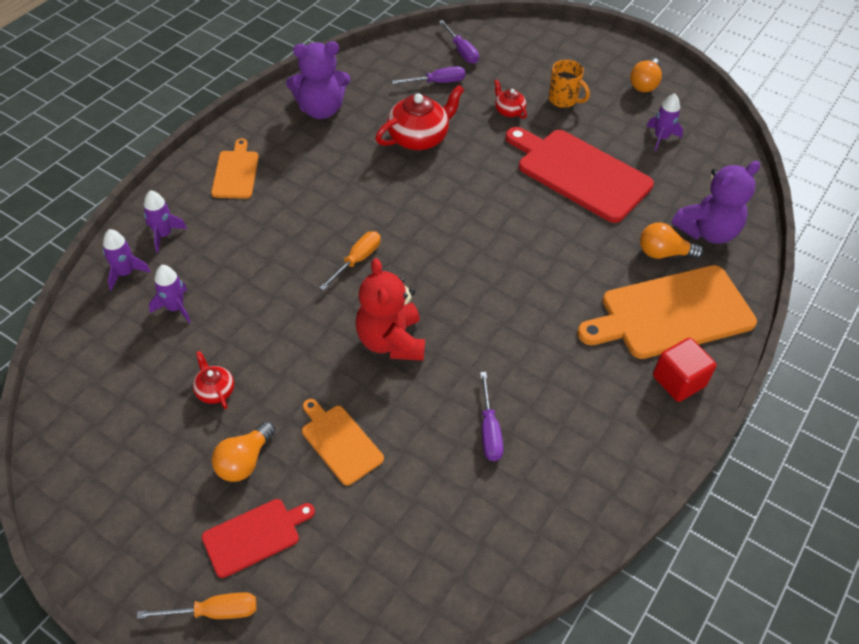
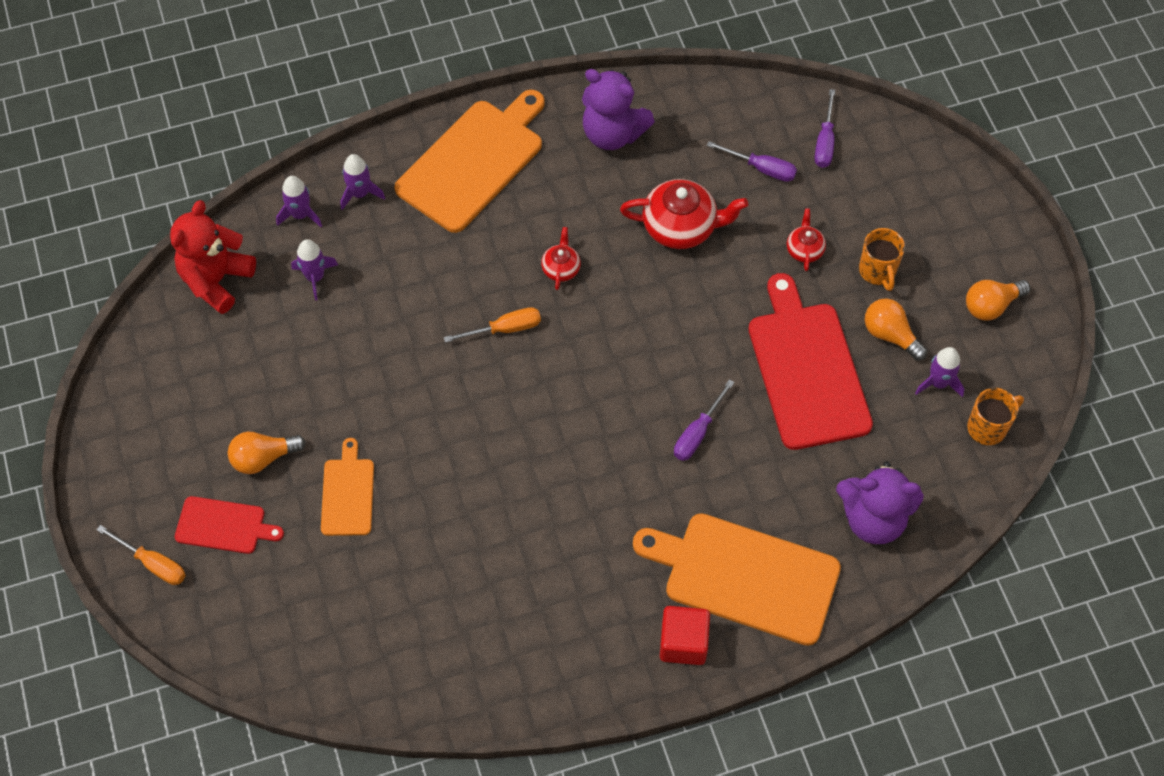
camera: 40 degrees right, 10 degrees up
red teapot [193,351,234,409] -> red teapot moved to [541,227,581,290]
orange cutting board [211,138,259,199] -> orange cutting board [395,90,545,233], size x1.91
red teddy bear [356,258,425,361] -> red teddy bear moved to [170,200,256,314]
purple screwdriver [480,372,503,461] -> purple screwdriver moved to [674,379,735,461]
orange light bulb [640,222,704,259] -> orange light bulb moved to [865,298,927,361]
none -> orange mug [967,388,1024,445]

